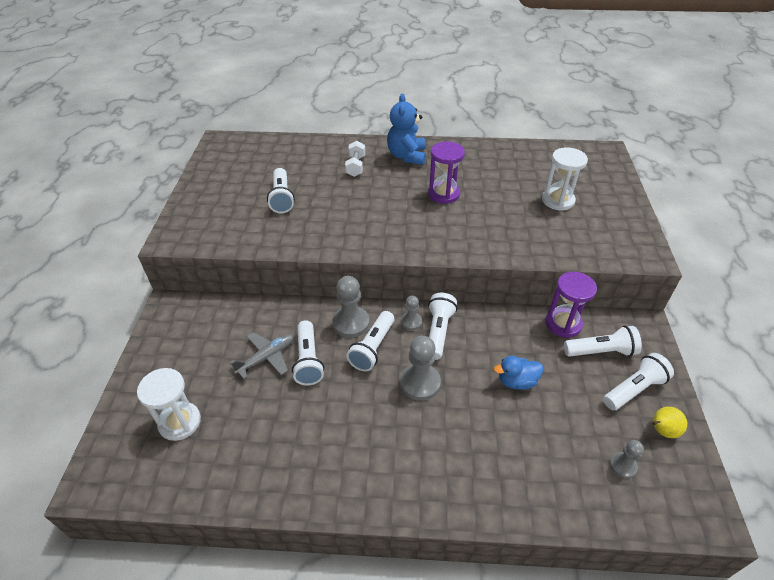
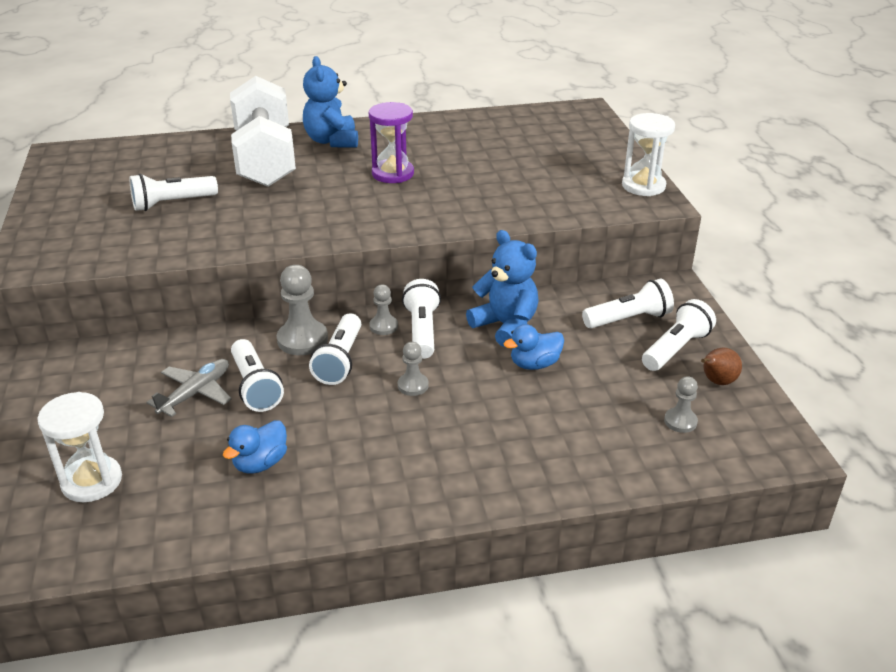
camera: 15 degrees left, 10 degrees down
white flashlight [267,168,295,213] -> white flashlight turned 90 degrees clockwise [129,174,218,211]
white dumbbell [345,141,365,177] -> white dumbbell [230,76,296,187], size x2.47
grey pawn [400,336,441,401] -> grey pawn [398,342,429,396], size x0.58
white hourglass [542,147,588,211] -> white hourglass moved to [622,113,675,196]
purple hourglass [546,272,597,338] -> none
yellow pear [652,407,687,438] -> brown pear [701,348,742,385]
none -> blue duck [223,420,287,474]
none -> blue teddy bear [466,230,538,347]

